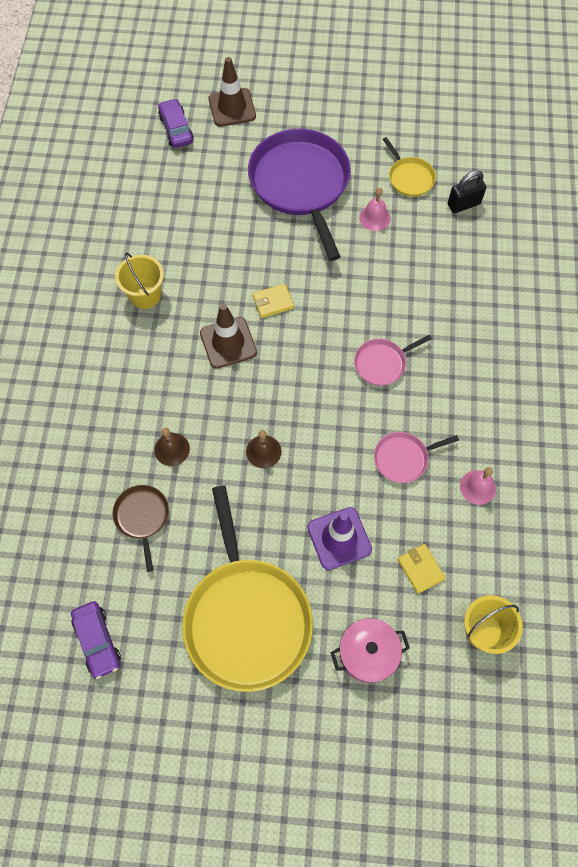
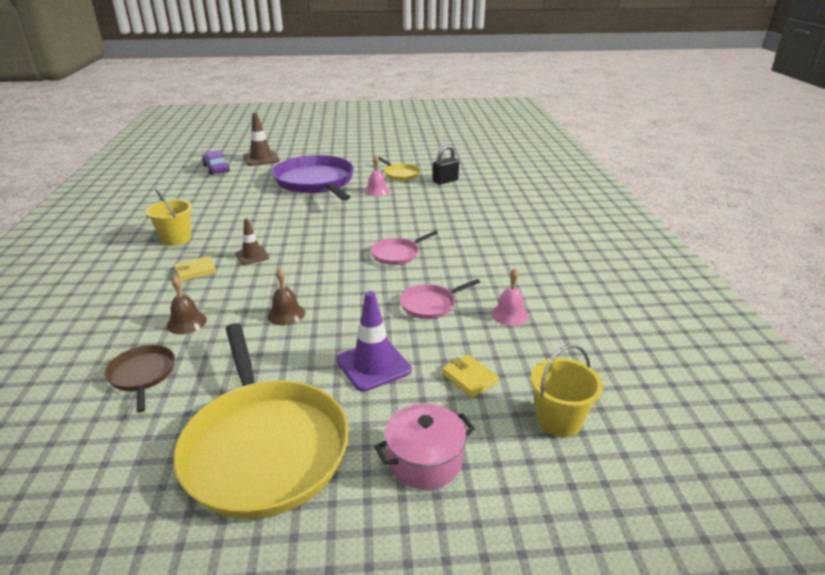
camera: 10 degrees left, 35 degrees down
purple car [71,601,121,679] -> none
brown traffic cone [200,304,257,369] -> brown traffic cone [235,218,269,265], size x0.63
yellow wallet [253,284,294,318] -> yellow wallet moved to [174,256,216,281]

